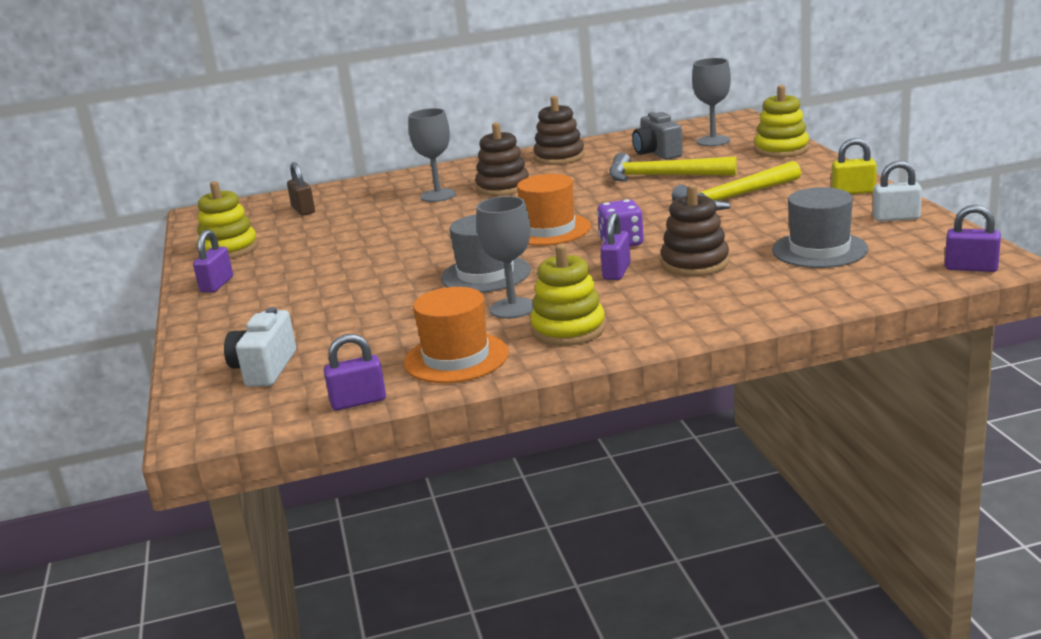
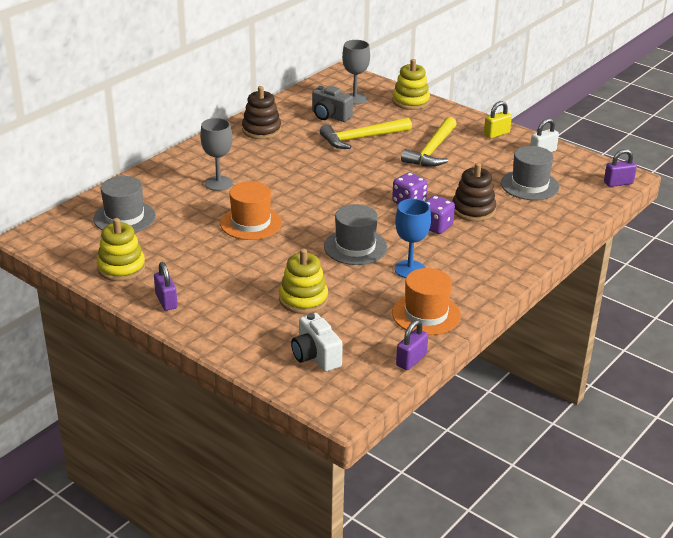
camera: 40 degrees left, 10 degrees up
brown padlock [287,162,315,215] -> grey hat [93,176,156,232]
brown stacking toy [475,122,529,196] -> none
grey goblet [476,196,534,319] -> blue goblet [395,199,431,278]
orange hat [517,174,591,246] -> orange hat moved to [220,181,282,240]
yellow stacking toy [530,244,606,346] -> yellow stacking toy moved to [279,248,328,314]
purple padlock [600,212,631,280] -> purple dice [425,195,455,234]

